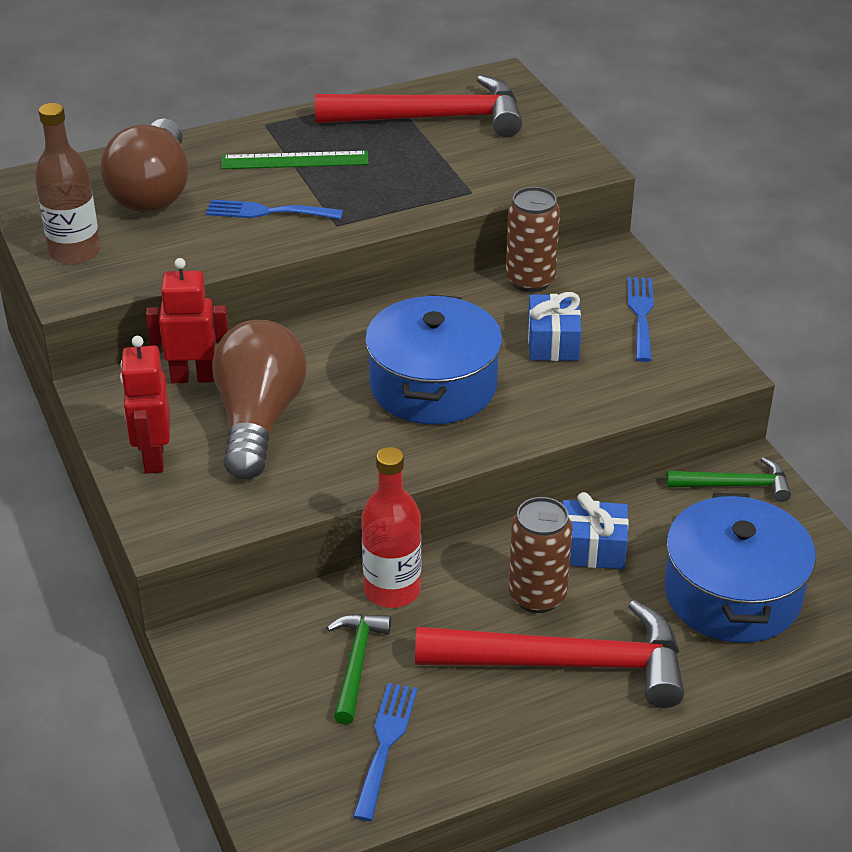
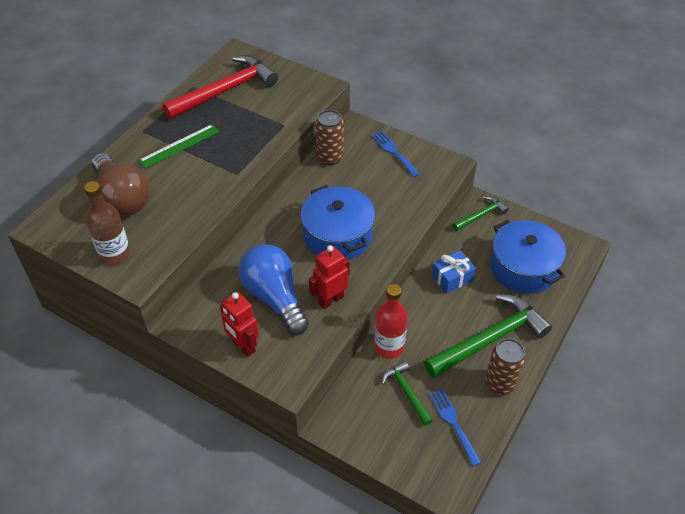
camera: 35 degrees left, 10 degrees up
red robot [146,258,228,383] -> red robot moved to [309,245,350,309]
blue fork [206,200,343,220] -> none
brown light bulb [212,320,307,480] -> blue light bulb [239,244,309,335]
red hammer [415,600,684,708] -> green hammer [424,294,552,378]
brown can [509,497,572,613] -> brown can moved to [485,338,526,395]
blue gift [528,292,581,361] -> none

